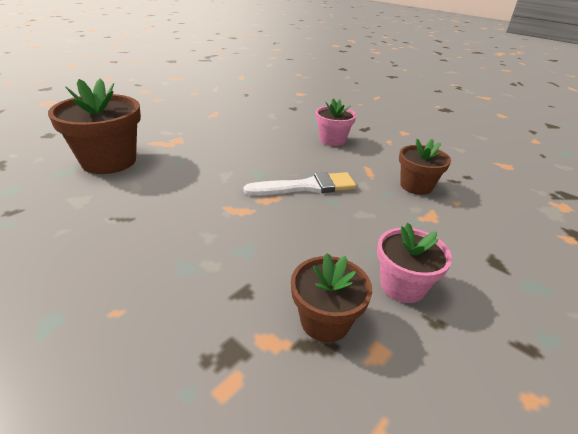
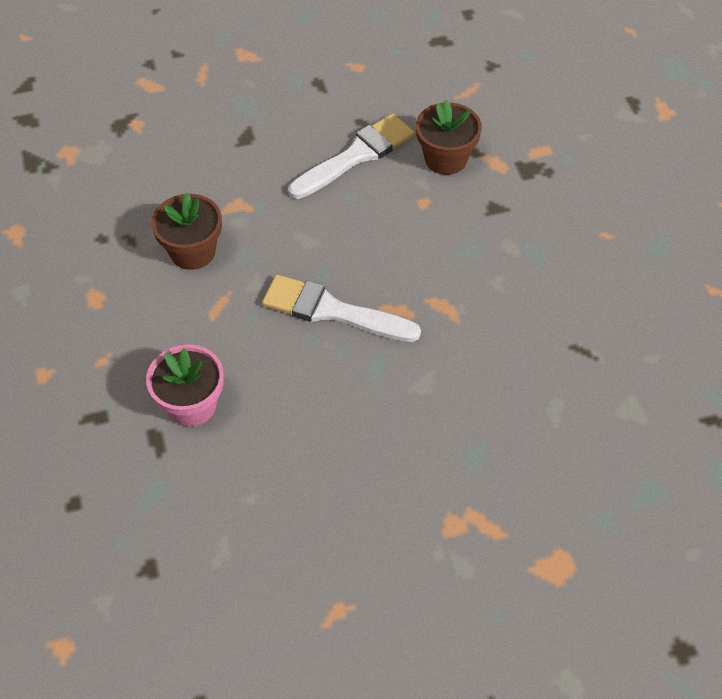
camera: 145 degrees left, 20 degrees up
brown flower pot [48,79,141,174] -> none
pink flower pot [377,223,452,303] -> white brush [288,114,414,199]

